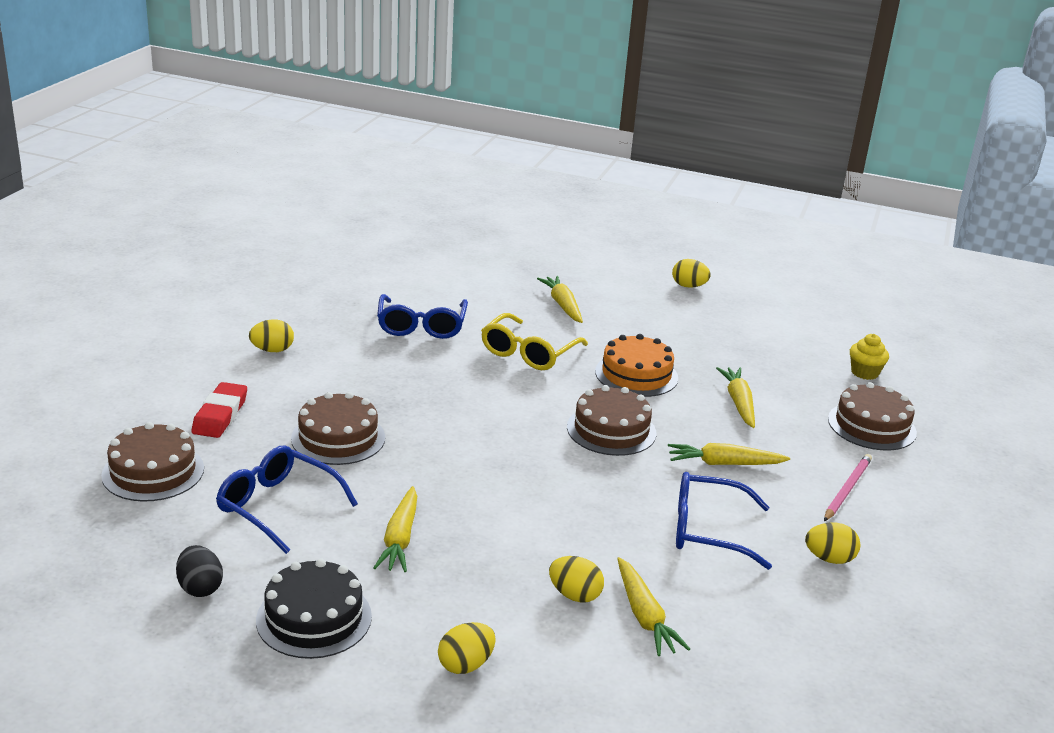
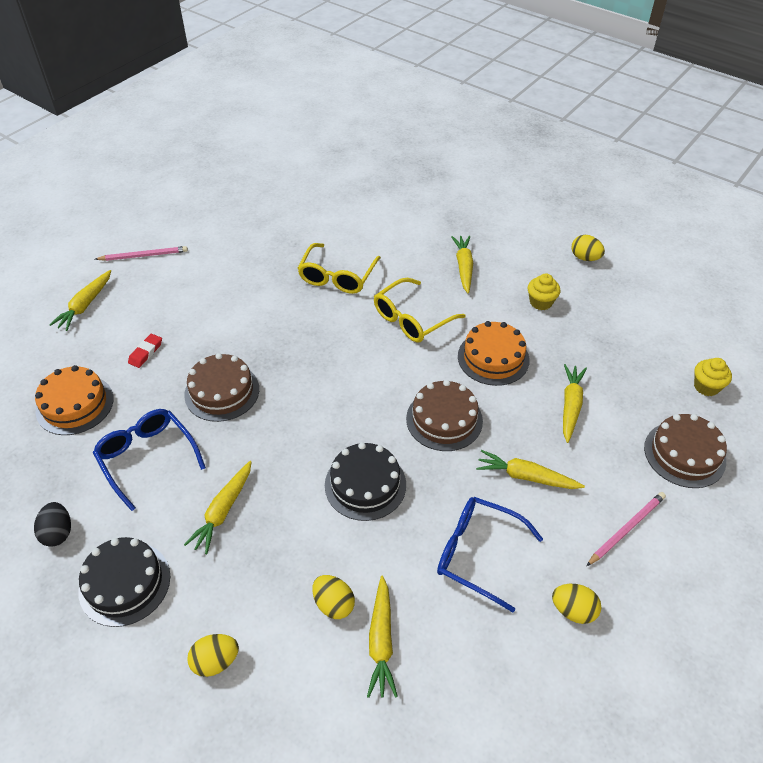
camera: 20 degrees right, 20 degrees up
brown cake [101,422,204,502] -> orange cake [35,365,114,435]
red eraser [191,382,247,438] -> red eraser [128,334,162,368], size x0.64
yellow egg [249,319,294,352] -> none
blue glasses [377,294,468,339] -> yellow glasses [297,243,381,294]
none -> yellow carrot [49,270,111,331]
none -> pink pencil [95,246,188,261]
none -> black cake [325,442,406,521]
none -> yellow cupcake [528,274,560,310]

